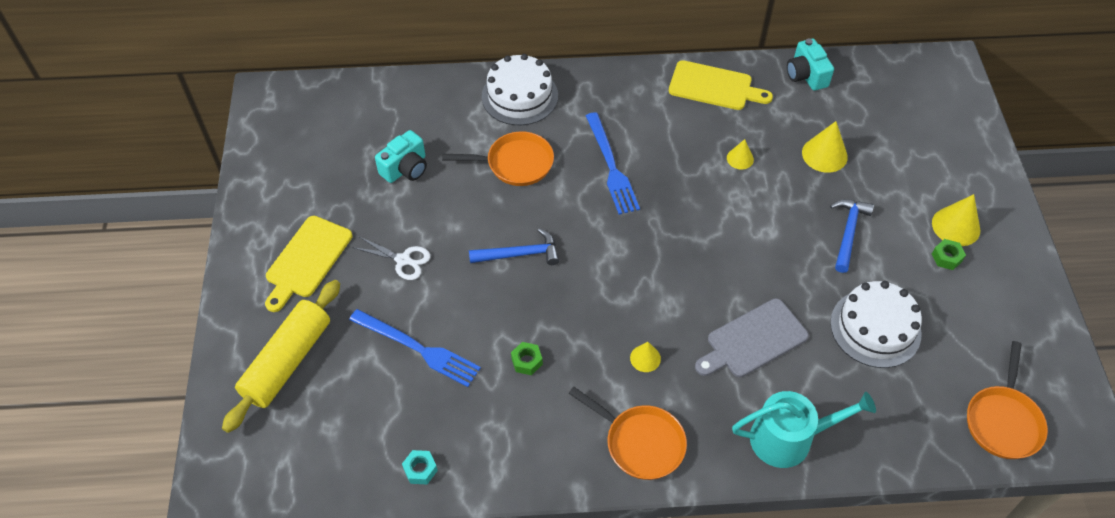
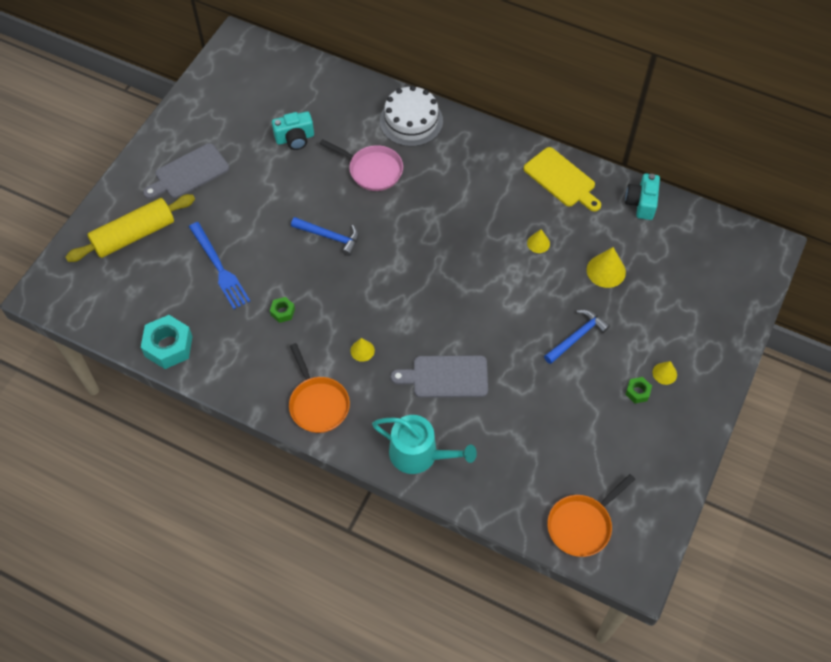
camera: 30 degrees right, 5 degrees up
yellow cutting board [265,216,352,312] -> grey cutting board [143,143,229,199]
white scissors [352,237,431,280] -> none
turquoise nut [402,450,438,484] -> turquoise nut [141,315,193,369], size x2.00
orange pan [442,131,554,186] -> pink pan [320,139,403,191]
blue fork [586,112,640,215] -> none
white cake [830,281,922,368] -> none
yellow cone [932,194,980,246] -> yellow cone [653,361,677,385], size x0.60

